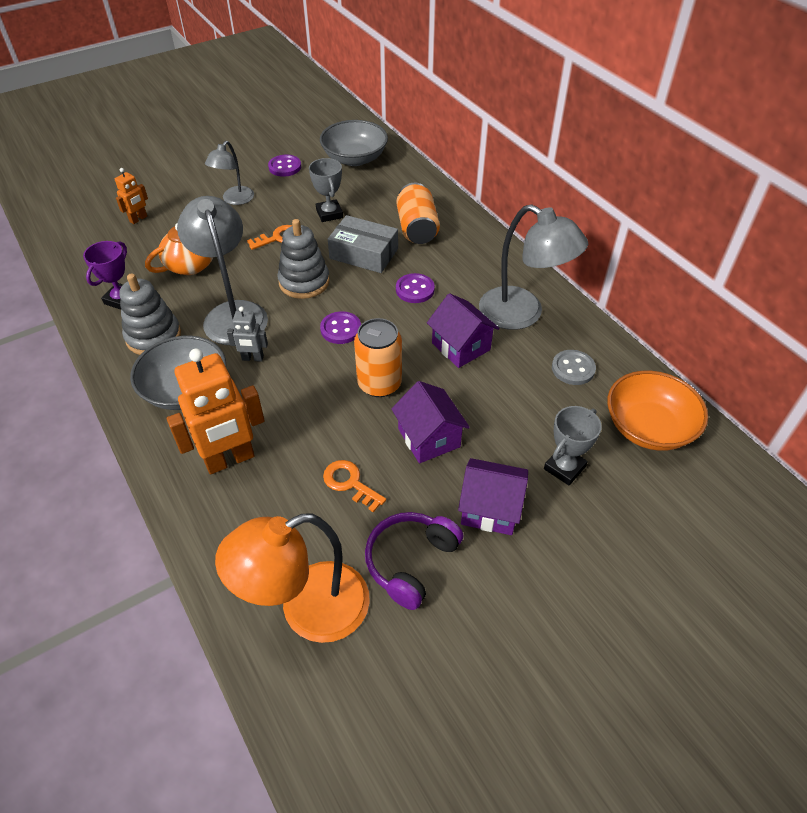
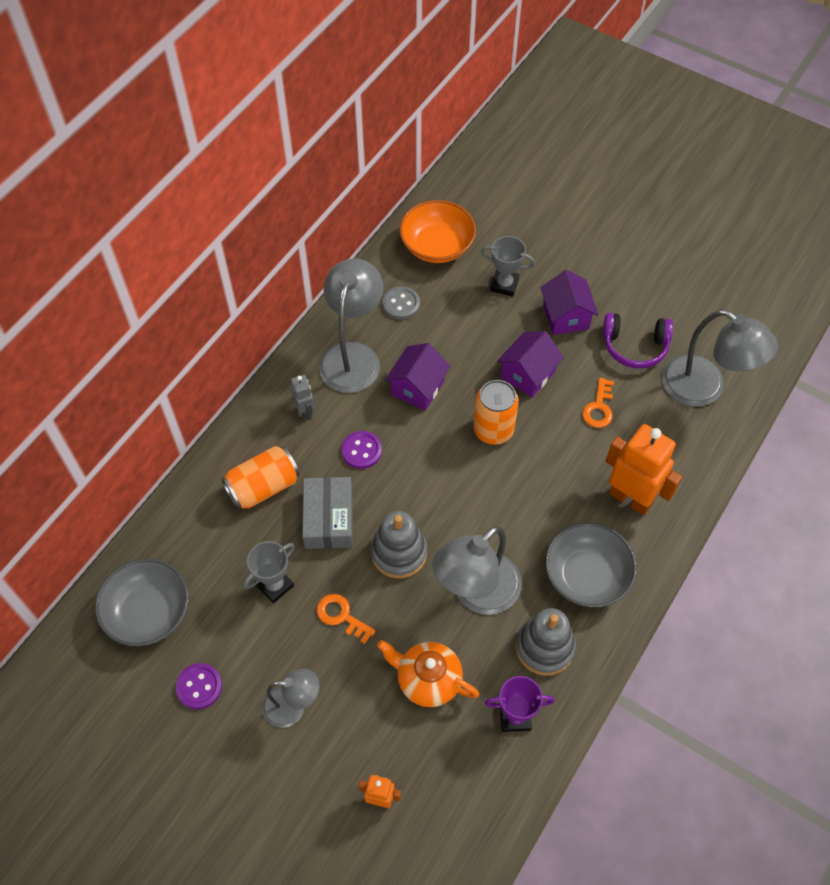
camera: 115 degrees left, 10 degrees up
orange lamp [215,513,370,643] -> grey lamp [662,309,778,406]
grey robot [227,306,268,362] -> grey robot moved to [291,375,314,420]
purple button [320,311,361,344] -> none

